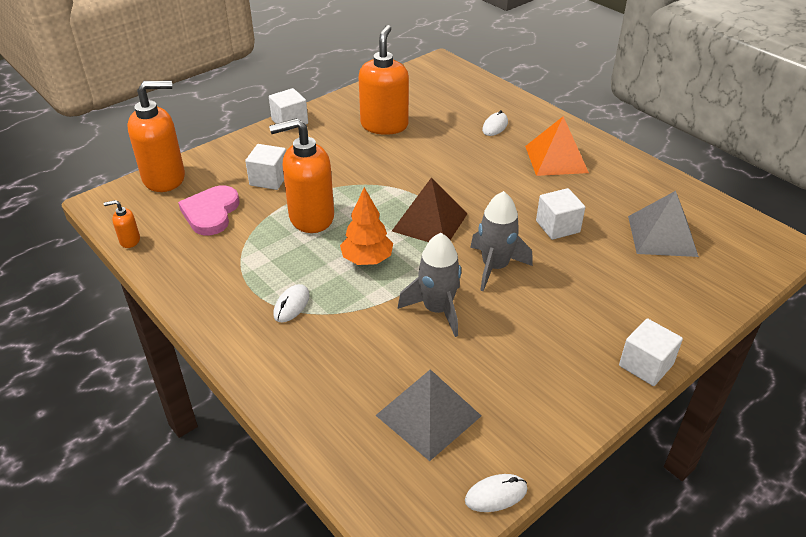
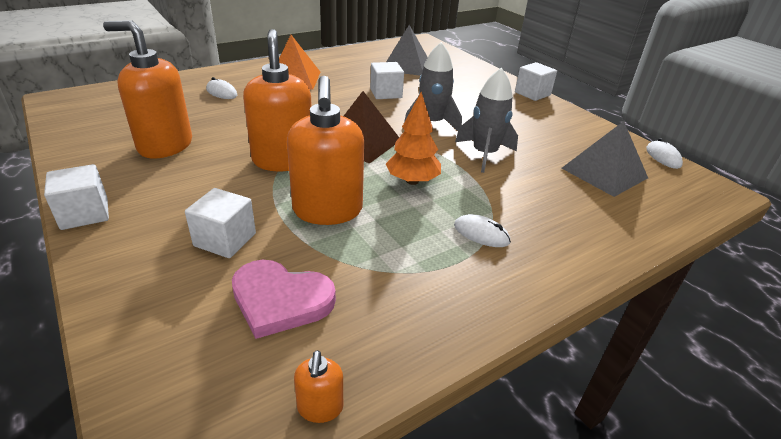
camera: 85 degrees left, 5 degrees down
orange soap dispenser [128,81,185,192] -> orange soap dispenser moved to [243,29,312,171]

